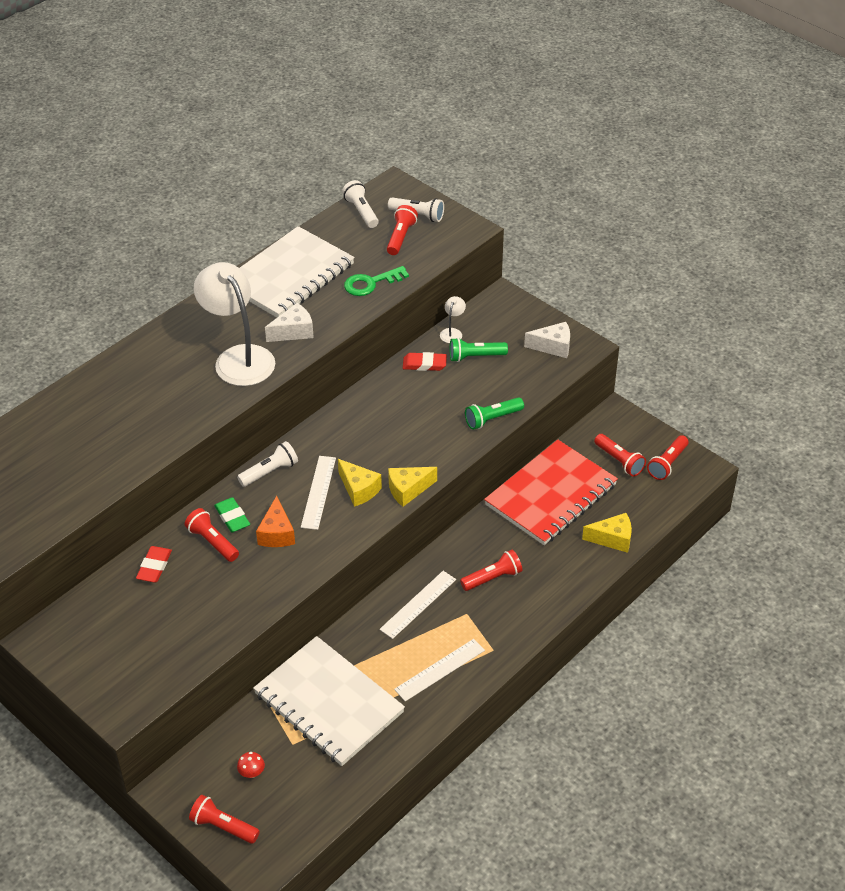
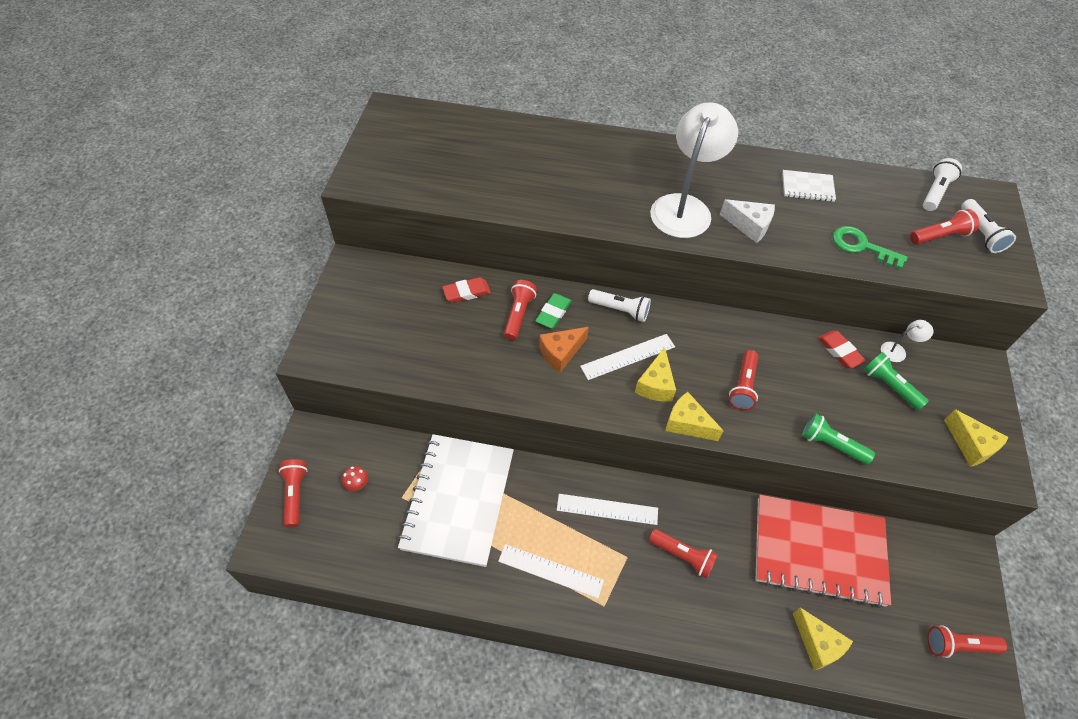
camera: 55 degrees right, 10 degrees up
white notebook [239,226,354,318] -> white notebook [782,170,836,202], size x0.43
white cheese [524,322,570,358] -> yellow cheese [944,409,1009,467]
red flashlight [594,434,646,477] -> red flashlight moved to [729,350,758,410]

